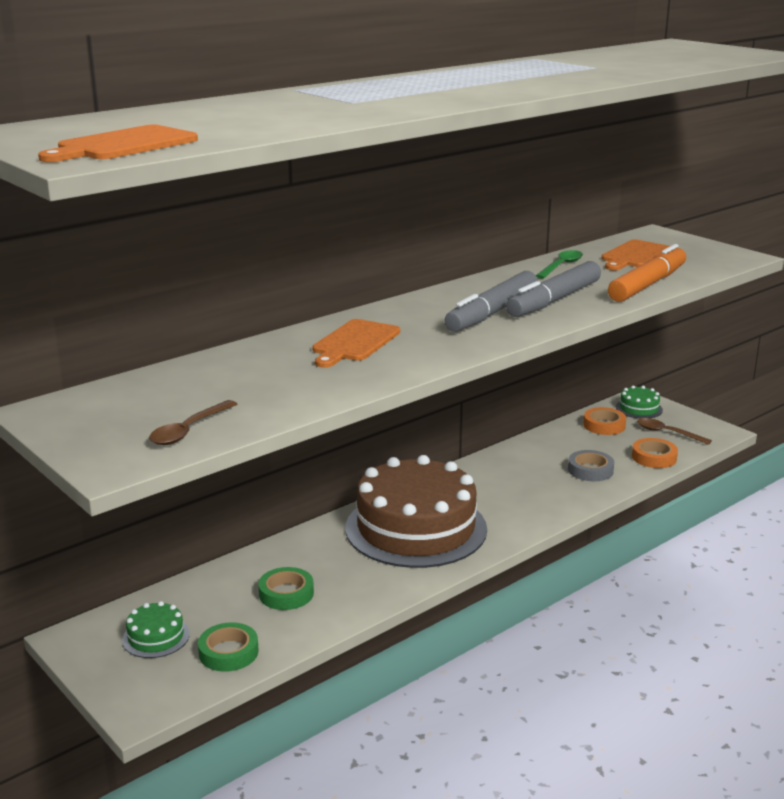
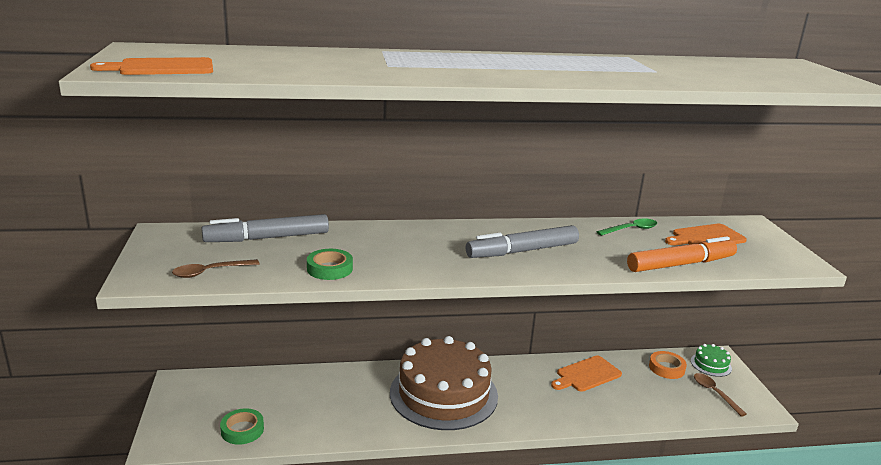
camera: 30 degrees right, 0 degrees up
green cake [122,601,190,658] -> none
green tape [258,567,314,610] -> green tape moved to [307,249,353,280]
orange cutting board [312,319,400,368] -> orange cutting board moved to [551,356,622,392]
grey marker [506,261,601,317] -> grey marker moved to [202,214,329,242]
grey tape [568,450,614,481] -> none
orange tape [632,438,678,468] -> none

